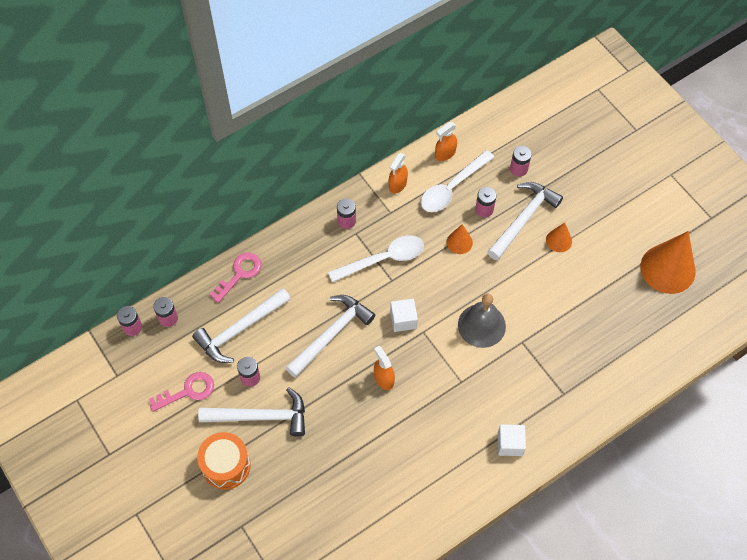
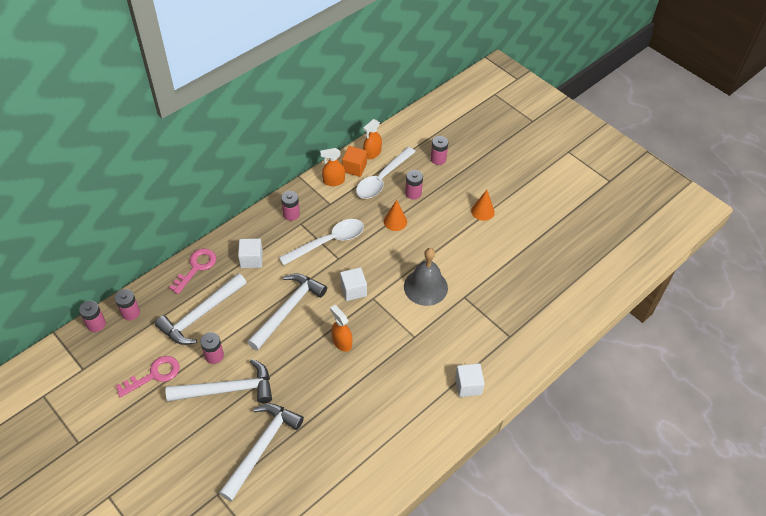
camera: 10 degrees left, 10 degrees down
orange drum [197,432,251,490] -> none
orange spray bottle [389,153,408,194] -> orange spray bottle turned 60 degrees clockwise [320,148,345,186]
white hammer [487,182,563,260] -> white hammer moved to [219,404,304,502]
orange cone [641,231,696,294] -> none
none -> white cube [238,238,263,268]
none -> orange cube [342,146,367,177]

